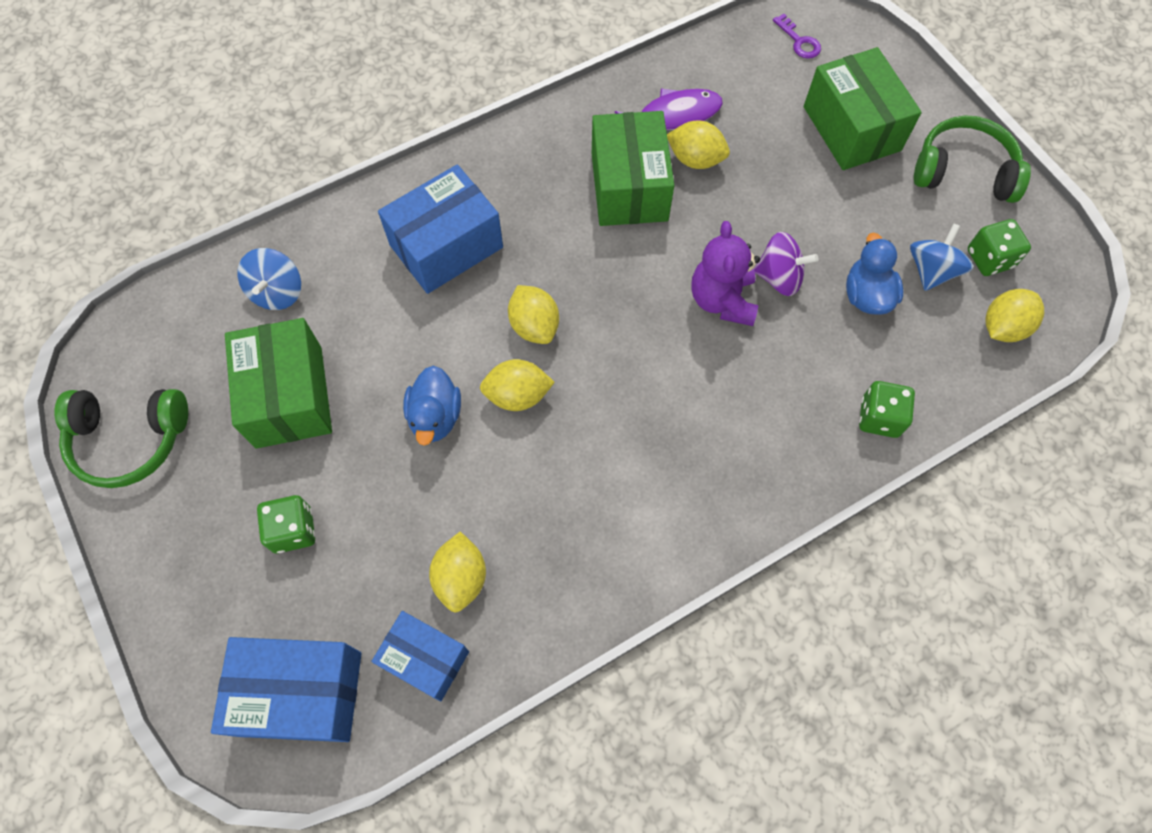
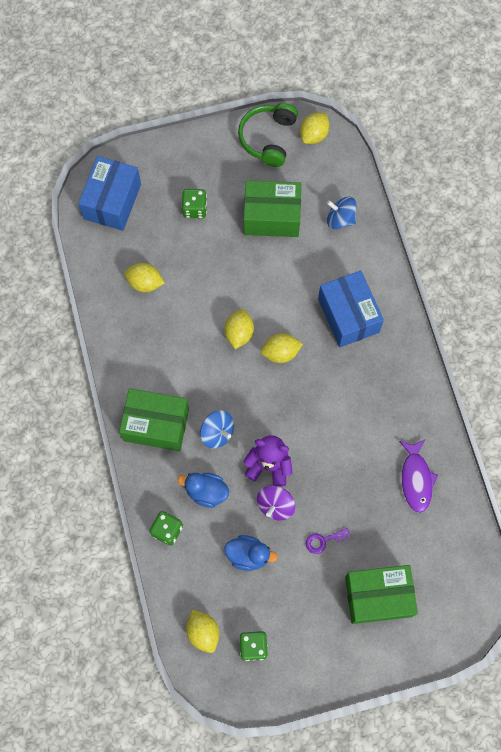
camera: 105 degrees right, 5 degrees up
blue box [371,611,469,702] -> none
blue duck [403,365,461,446] -> blue duck moved to [177,473,229,508]
green box [592,111,674,226] -> green box moved to [119,388,189,451]
yellow lemon [667,120,730,169] -> yellow lemon moved to [300,113,330,144]
purple key [773,14,821,59] -> purple key moved to [306,528,350,554]
blue spinning top [910,223,973,291] -> blue spinning top moved to [200,410,234,449]
green headphones [914,115,1031,203] -> none

